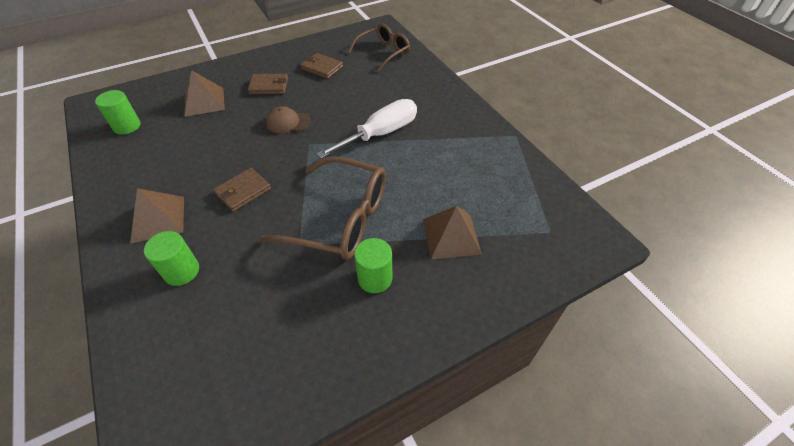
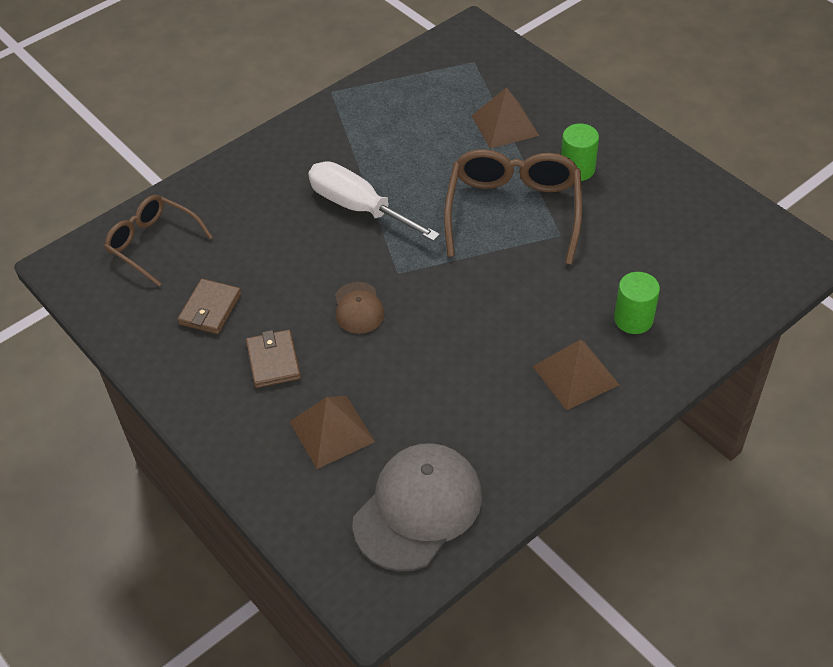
camera: 100 degrees left, 0 degrees up
green cylinder [95,90,141,135] -> grey cap [352,443,482,571]
brown wallet [213,168,271,212] -> none

